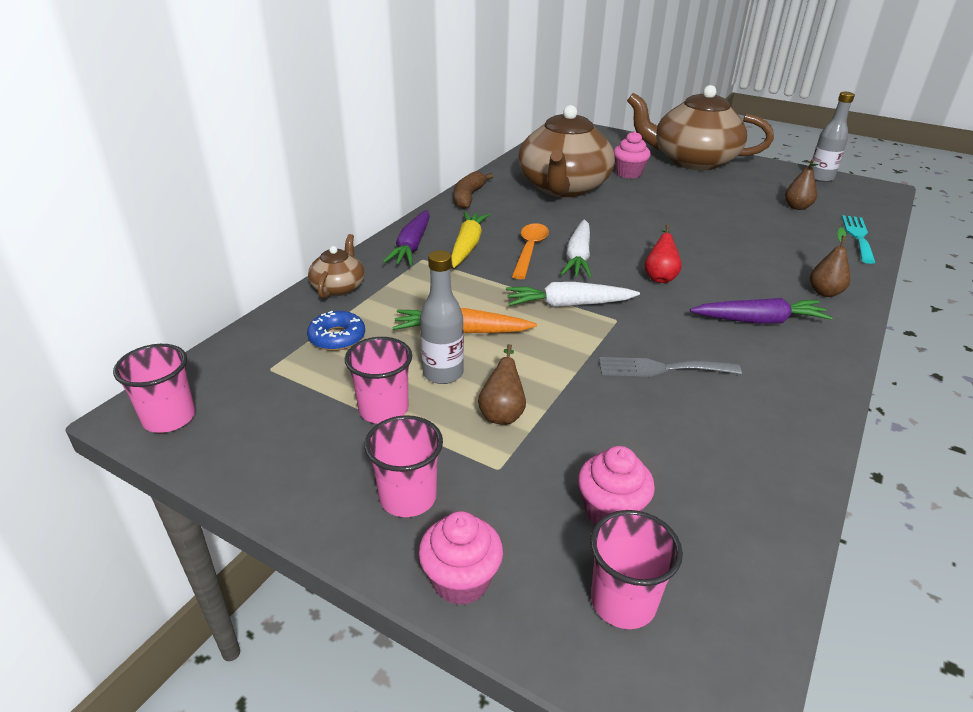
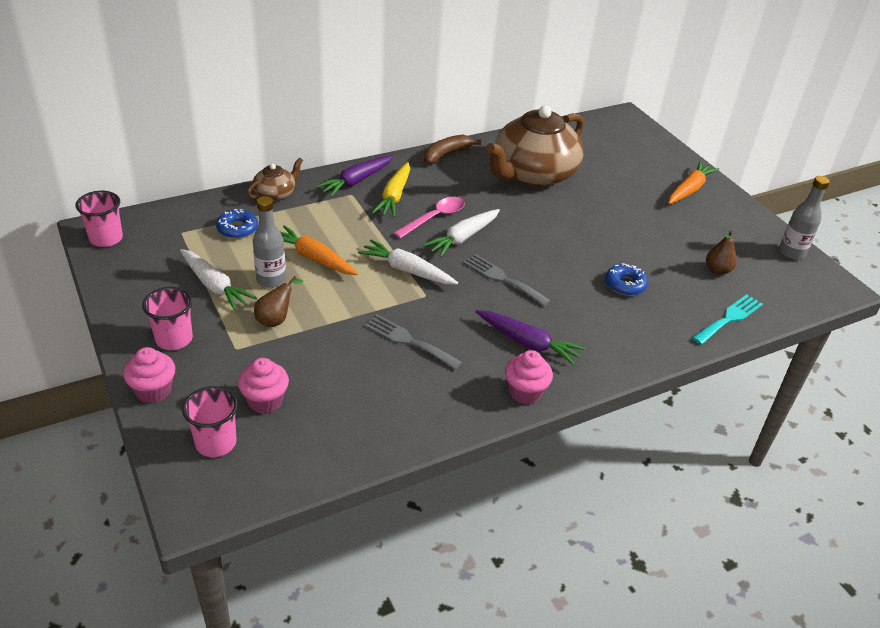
camera: 30 degrees right, 5 degrees up
pink cup [345,337,412,424] -> white carrot [180,249,257,311]
yellow carrot [451,211,490,268] -> yellow carrot turned 150 degrees clockwise [372,162,410,218]
orange spoon [512,223,549,279] -> pink spoon [394,197,465,238]
pink cupcake [614,131,651,179] -> pink cupcake moved to [505,350,553,405]
brown teapot [627,85,774,170] -> orange carrot [668,161,720,204]
red pear [645,224,682,283] -> grey fork [464,254,551,306]
brown pear [810,227,850,297] -> none
none -> blue donut [605,263,648,296]

